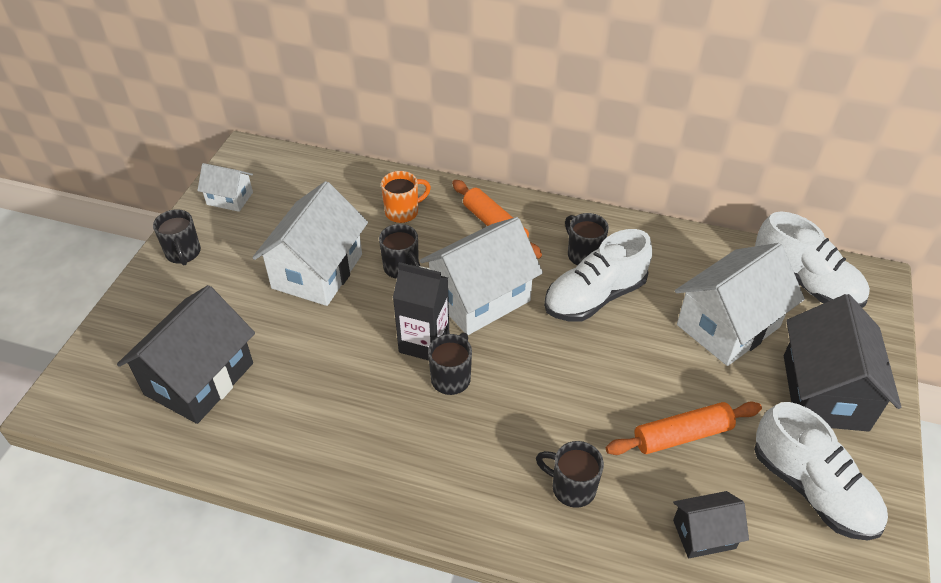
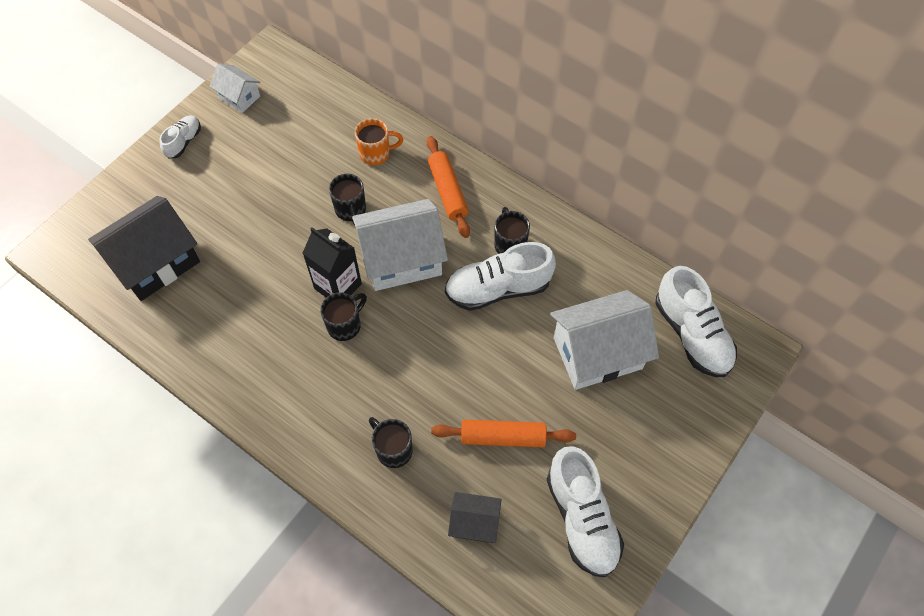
camera: 20 degrees right, 15 degrees up
black mug [153,209,201,265] -> white shoe [160,116,201,159]
white house [252,181,368,306] -> none
black house [784,294,901,432] -> none

